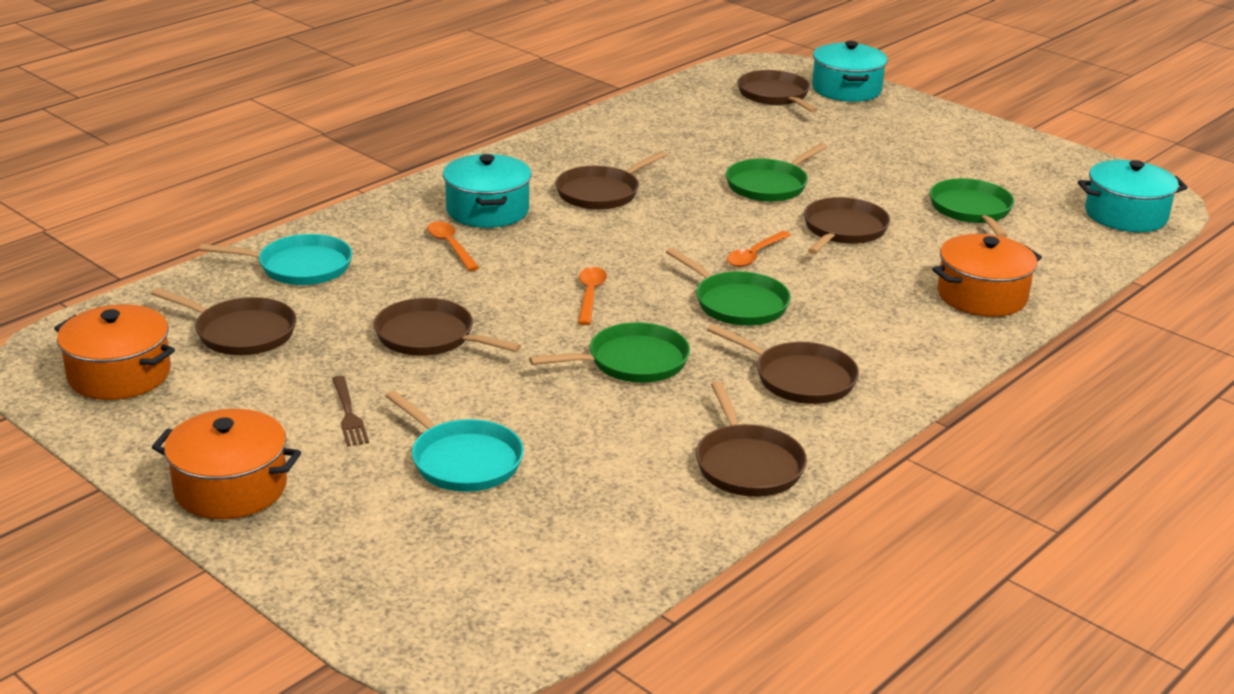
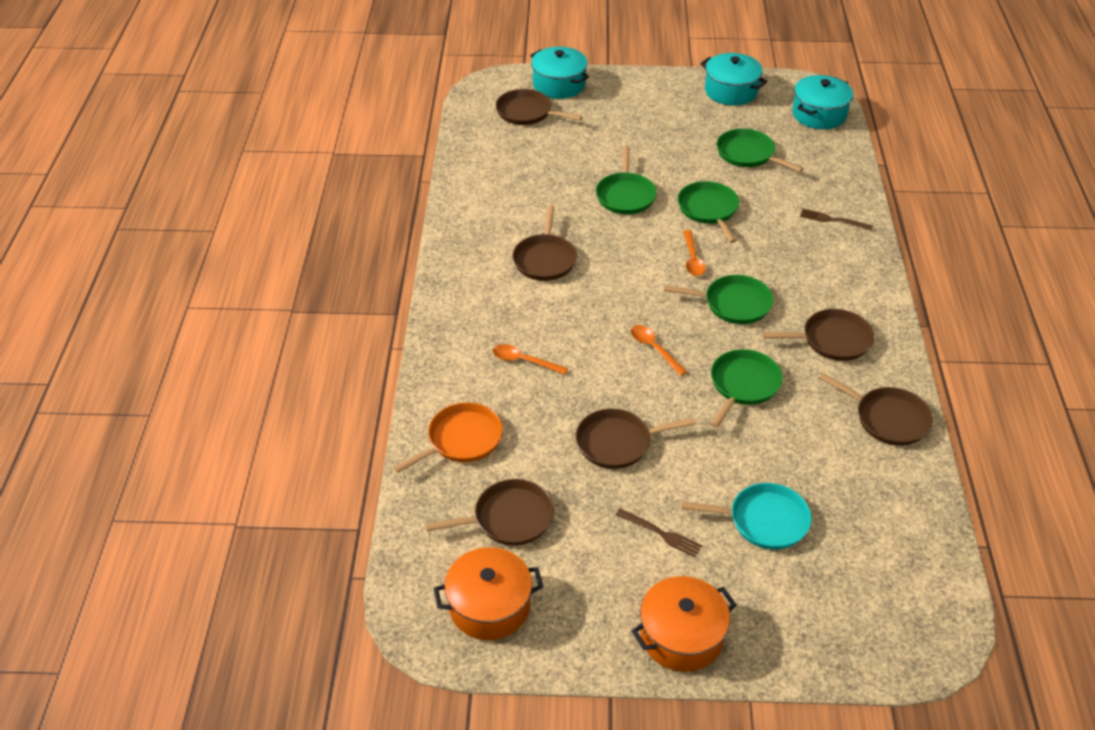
camera: 40 degrees left, 15 degrees up
turquoise pan [200,234,352,285] -> orange pan [393,402,503,473]
turquoise pot [443,154,532,228] -> turquoise pot moved to [700,53,767,105]
brown pan [804,197,890,254] -> green pan [678,181,739,243]
orange pot [932,234,1042,317] -> brown fork [800,209,873,230]

